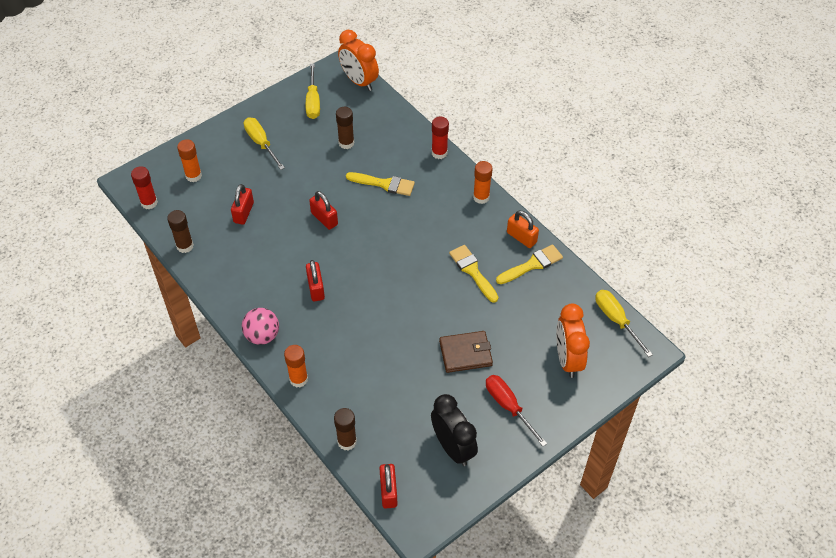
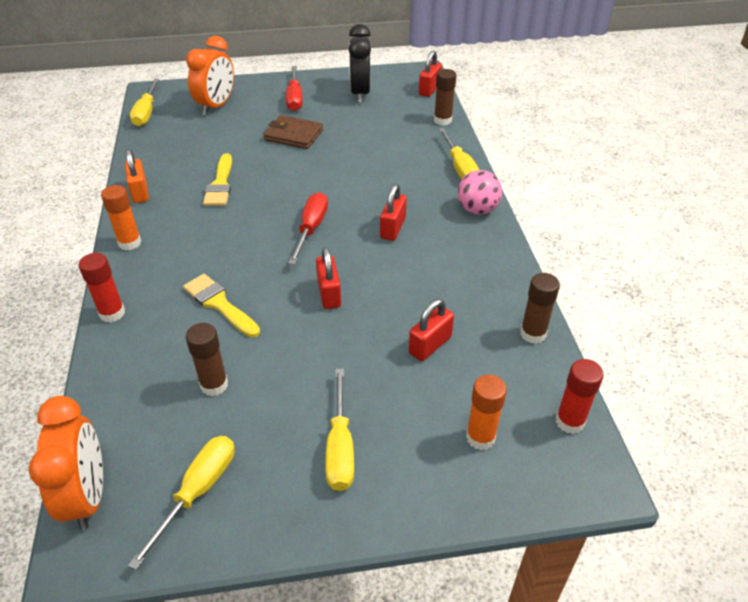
camera: 150 degrees left, 10 degrees down
orange glue stick [284,345,308,387] -> yellow screwdriver [439,128,479,180]
yellow brush [496,245,563,284] -> none
none -> red screwdriver [288,192,328,265]

